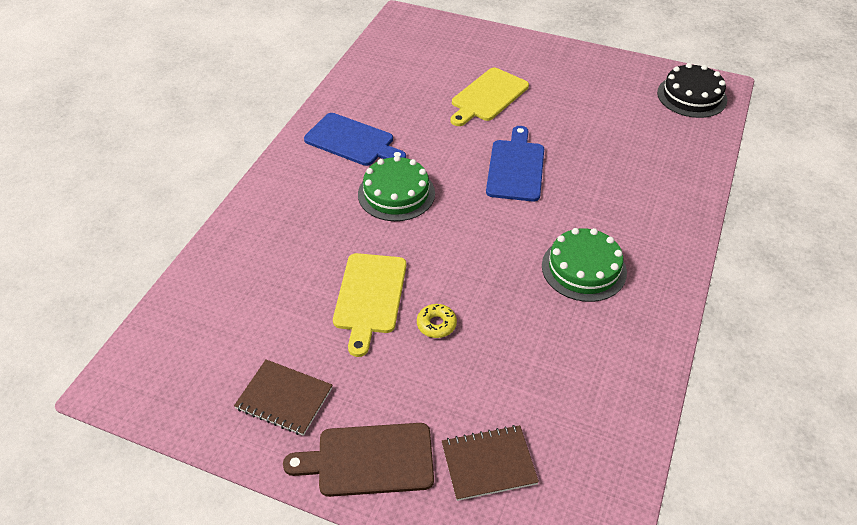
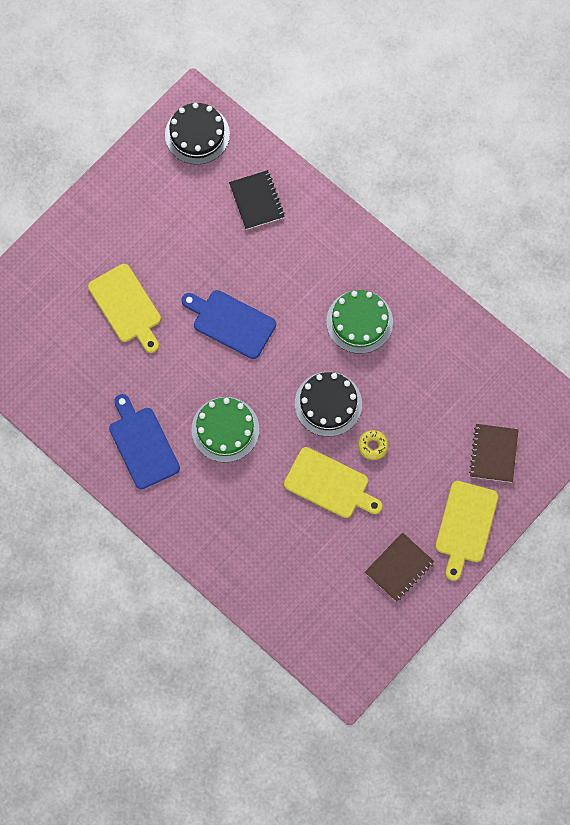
camera: 70 degrees left, 25 degrees up
brown cutting board [283,423,434,497] -> yellow cutting board [435,481,498,581]
blue cutting board [304,113,406,166] -> blue cutting board turned 75 degrees counterclockwise [109,394,180,489]
none -> black notebook [229,170,285,230]
none -> black cake [295,372,362,437]

